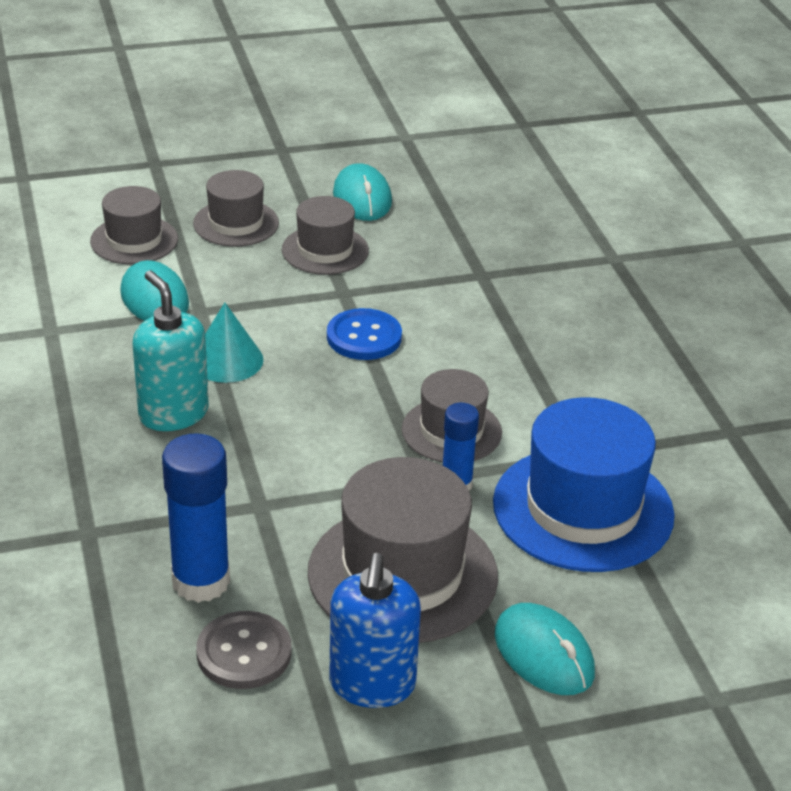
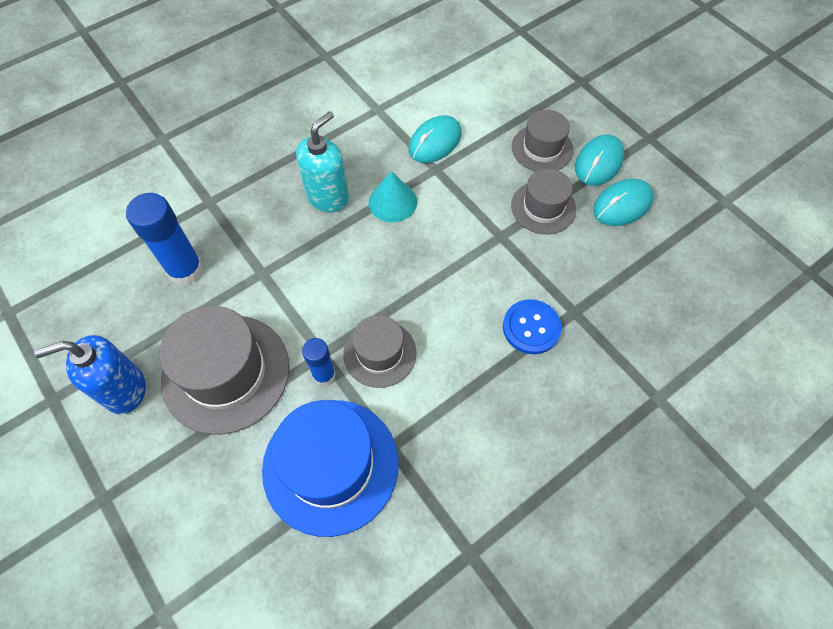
camera: 70 degrees right, 25 degrees up
grey hat [90,186,178,264] -> none
grey button [196,611,292,689] -> none
blue button [327,308,402,360] -> blue button moved to [503,299,562,354]
turquoise mouse [495,603,595,695] -> turquoise mouse moved to [575,135,624,186]

